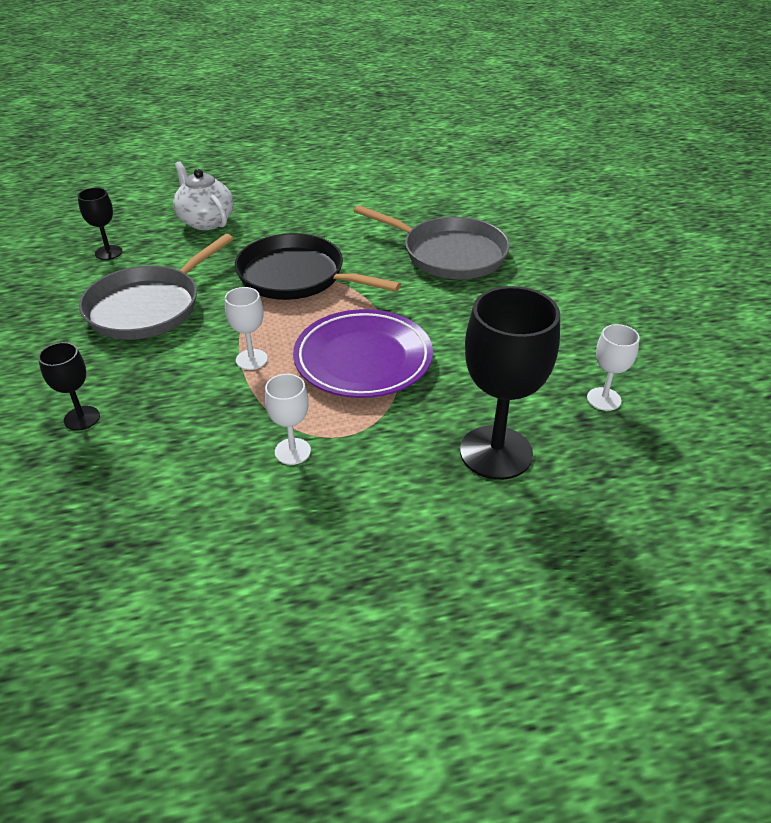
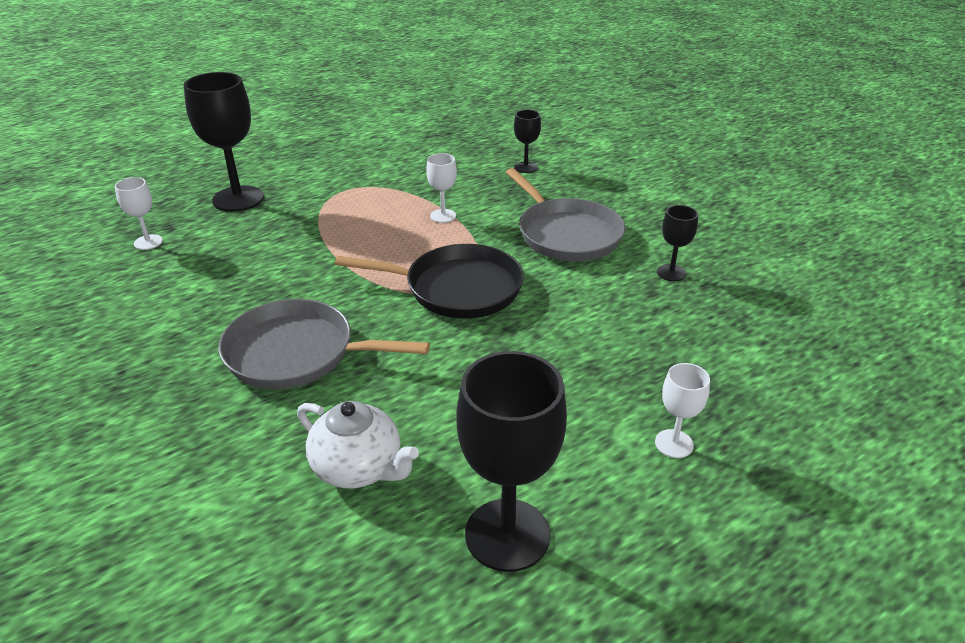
camera: 160 degrees right, 5 degrees down
grey pan [79,234,234,340] -> grey pan turned 135 degrees clockwise [506,168,626,261]
white teapot [173,161,234,230] -> white teapot moved to [297,401,419,488]
white goblet [265,374,311,465] -> white goblet moved to [655,363,710,458]
purple plate [293,309,433,398] -> none
none -> black goblet [457,351,567,572]

